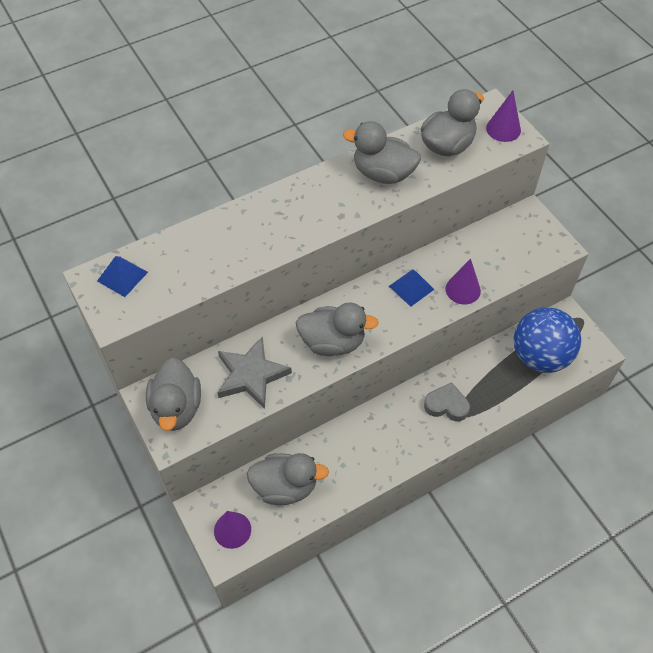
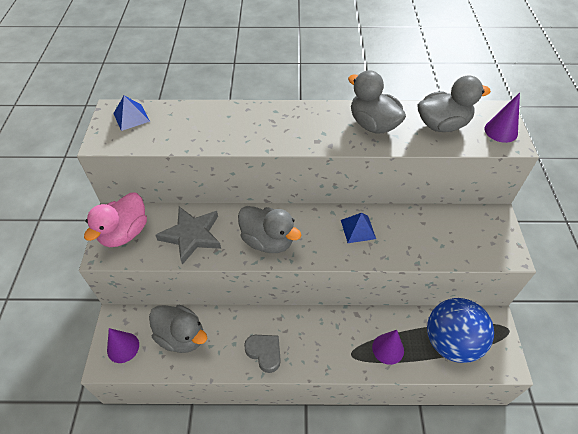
camera: 30 degrees right, 5 degrees down
grey duck [146,358,201,431] -> pink duck [84,193,147,247]
grey heart [424,382,470,421] -> grey heart moved to [244,335,281,373]
purple cone [445,259,481,304] -> purple cone moved to [372,330,404,365]

